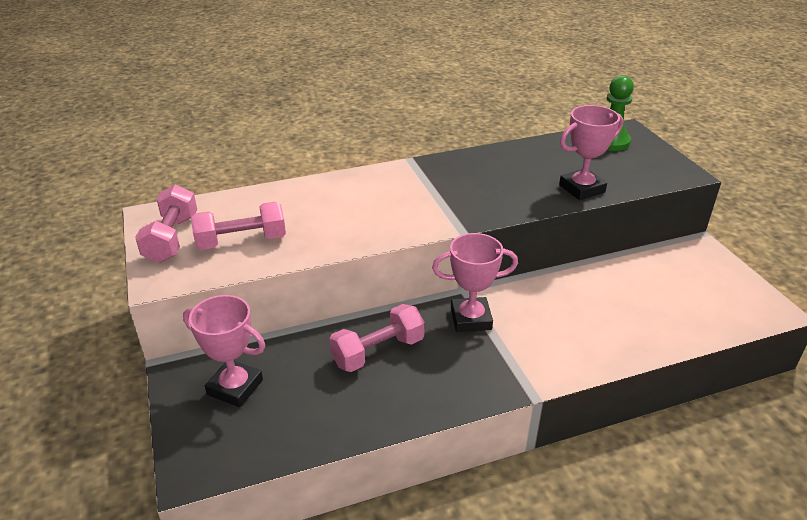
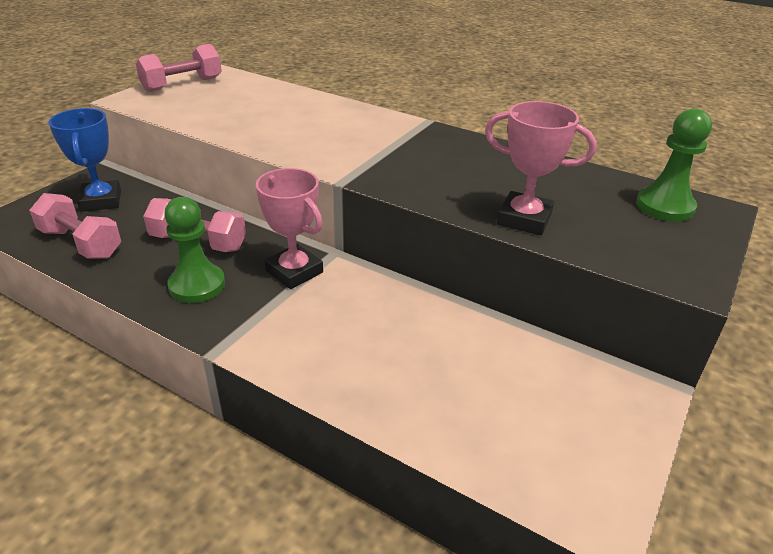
camera: 50 degrees right, 0 degrees up
pink trophy [183,295,265,407] -> blue trophy [48,108,121,212]
pink dumbbell [191,202,286,250] -> pink dumbbell moved to [29,193,121,259]
none -> green pawn [164,197,225,303]

